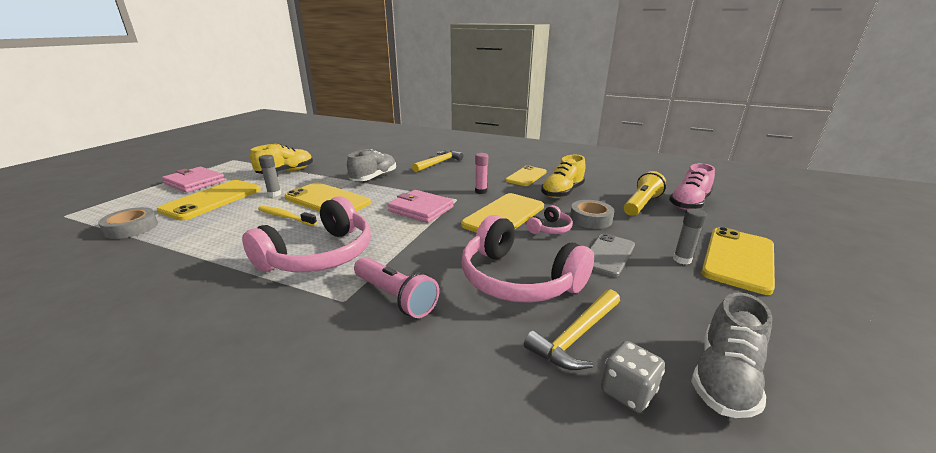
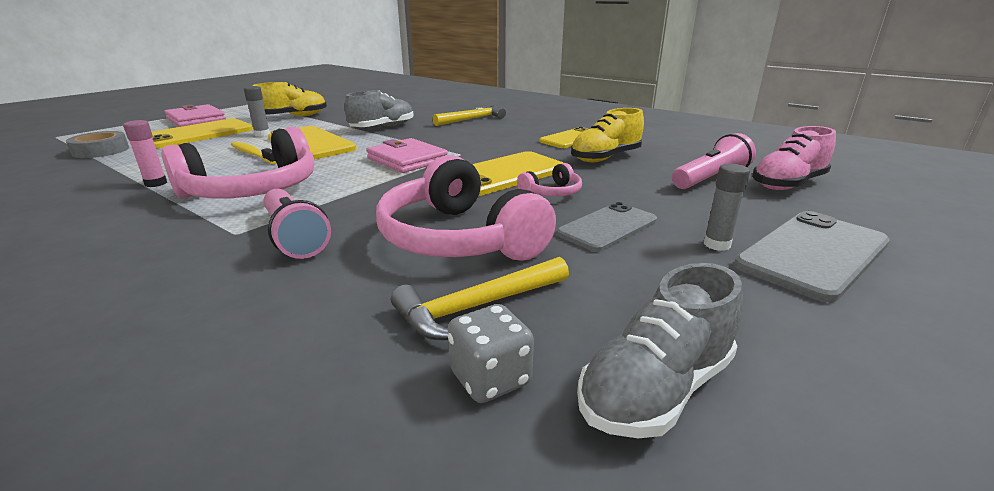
camera: 15 degrees right, 0 degrees up
pink glue stick [475,153,488,194] -> pink glue stick moved to [123,120,167,187]
grey tape [570,200,614,229] -> none
yellow flashlight [624,171,667,216] -> pink flashlight [672,133,756,189]
yellow phone [701,227,775,295] -> grey phone [734,211,890,302]

